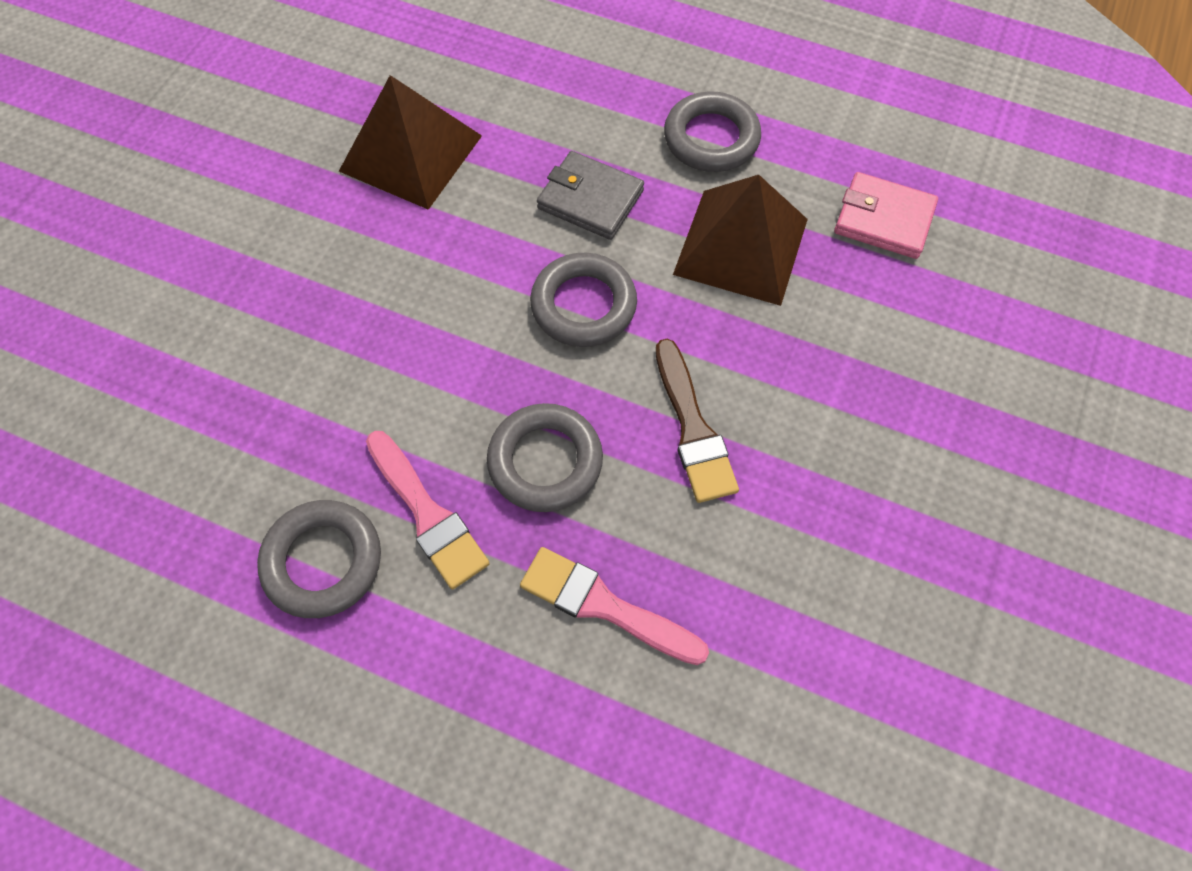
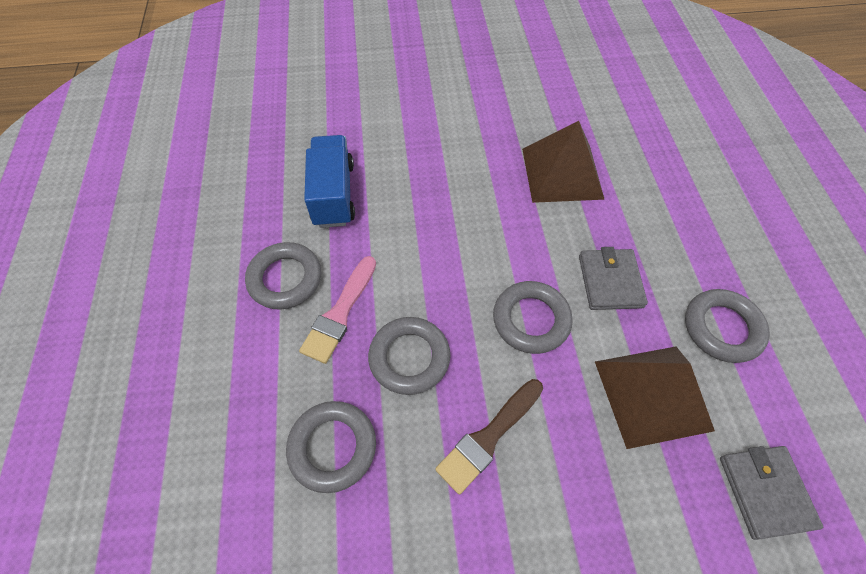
camera: 60 degrees right, 5 degrees down
pink brush [520,547,709,665] -> grey ring [286,401,376,493]
pink wallet [834,172,938,259] -> grey wallet [720,446,823,540]
none -> blue truck [304,135,355,228]

